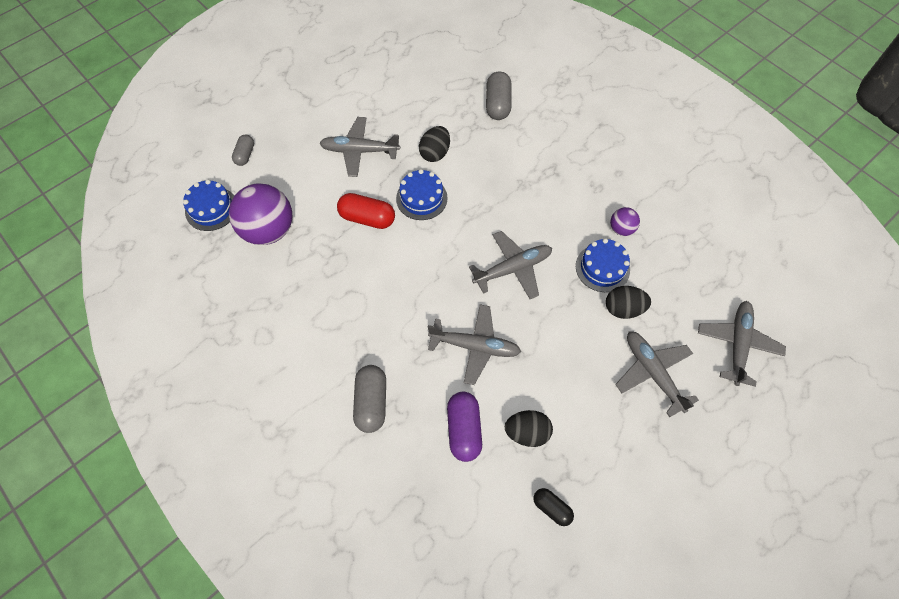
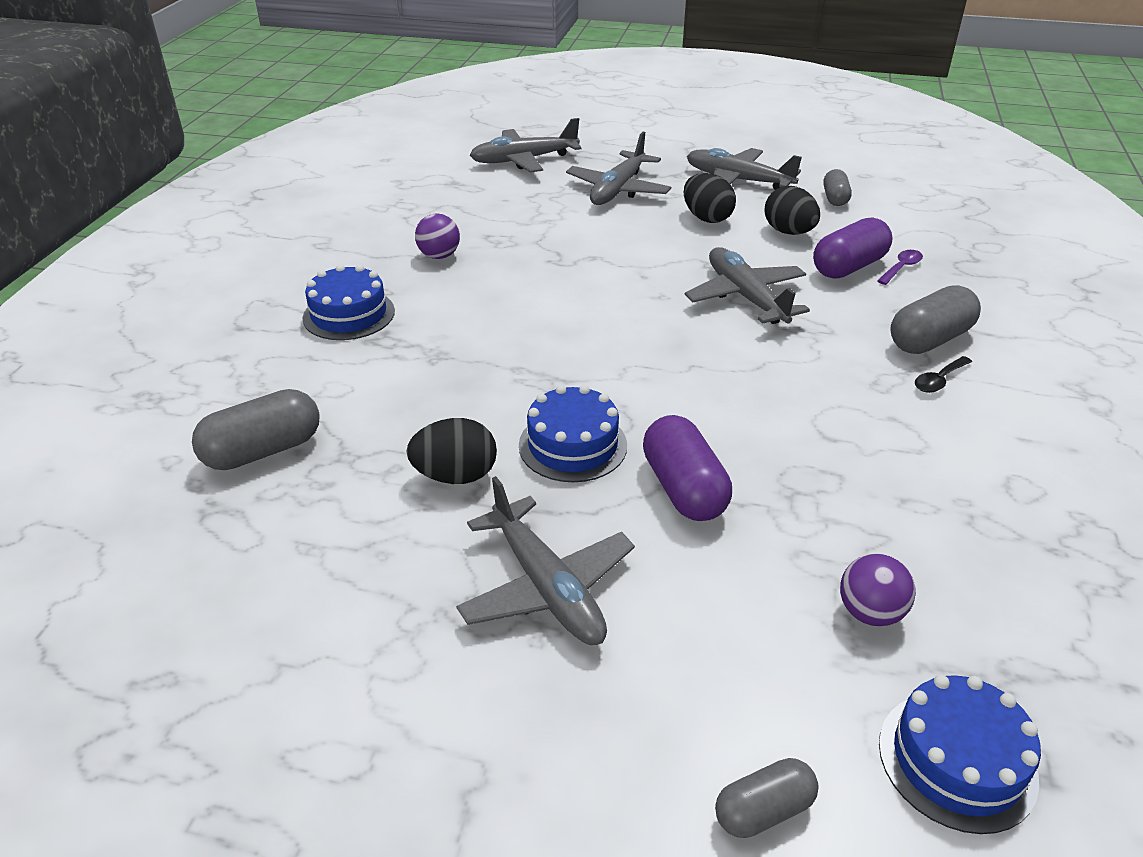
camera: 125 degrees left, 25 degrees down
purple ball [229,183,292,245] -> purple ball [840,554,916,626], size x0.48
red capsule [337,193,395,229] -> purple capsule [643,415,732,521]
grey plane [469,231,552,299] -> grey plane moved to [687,148,802,190]
black capsule [533,488,574,526] -> grey capsule [823,169,852,206]
blue cake [576,238,630,292] -> blue cake moved to [303,264,395,340]
black egg [606,286,651,319] -> black egg moved to [684,173,736,223]
none -> purple spoon [877,250,923,285]
none -> black spoon [915,356,972,393]

